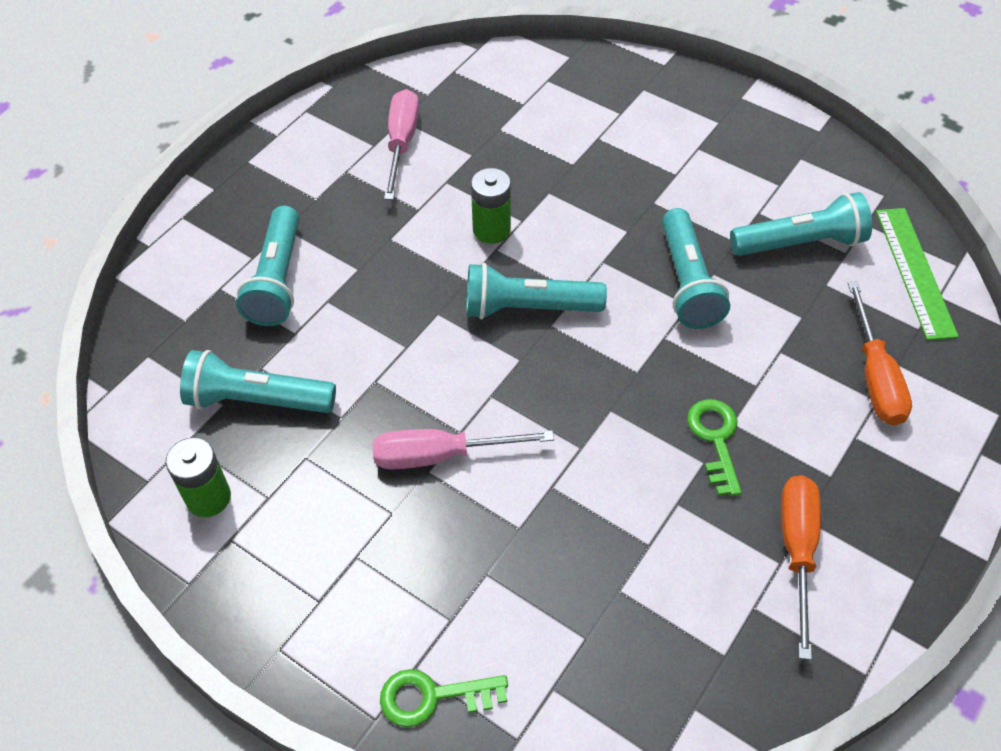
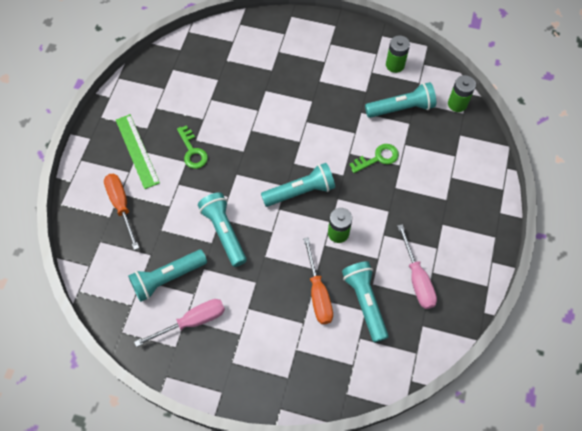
camera: 160 degrees right, 10 degrees up
turquoise flashlight [236,206,299,326] -> turquoise flashlight moved to [342,261,389,343]
pink screwdriver [372,429,554,469] -> pink screwdriver moved to [134,299,225,347]
green key [380,669,508,727] -> green key moved to [349,144,399,173]
orange screwdriver [781,475,821,660] -> orange screwdriver moved to [303,237,333,324]
green ruler [876,208,959,340] -> green ruler moved to [116,114,160,189]
none -> green battery [448,75,476,112]

